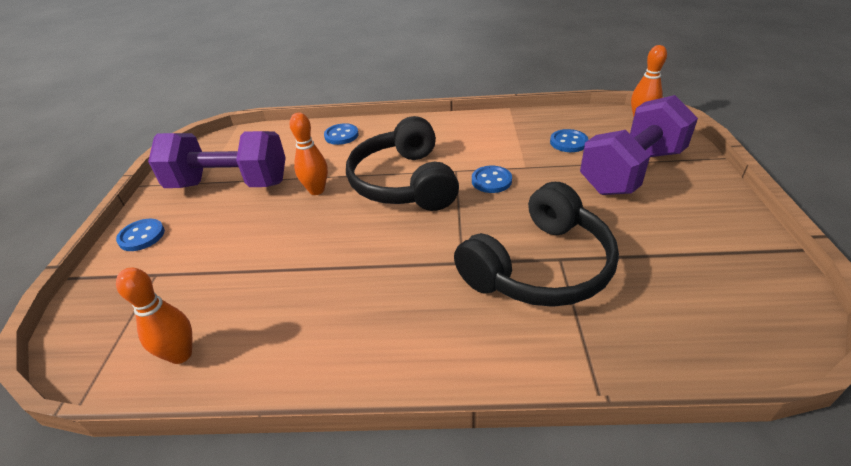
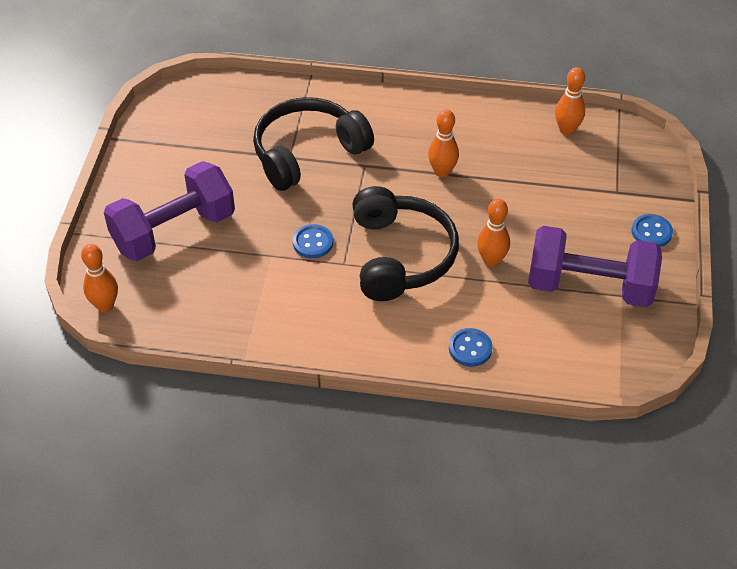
camera: 175 degrees left, 10 degrees up
blue button [550,129,589,152] -> none
none -> orange bowling pin [428,109,459,178]

